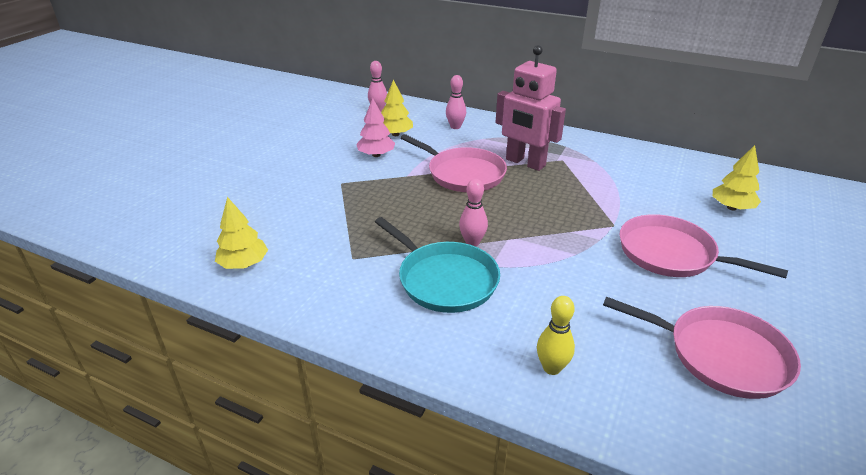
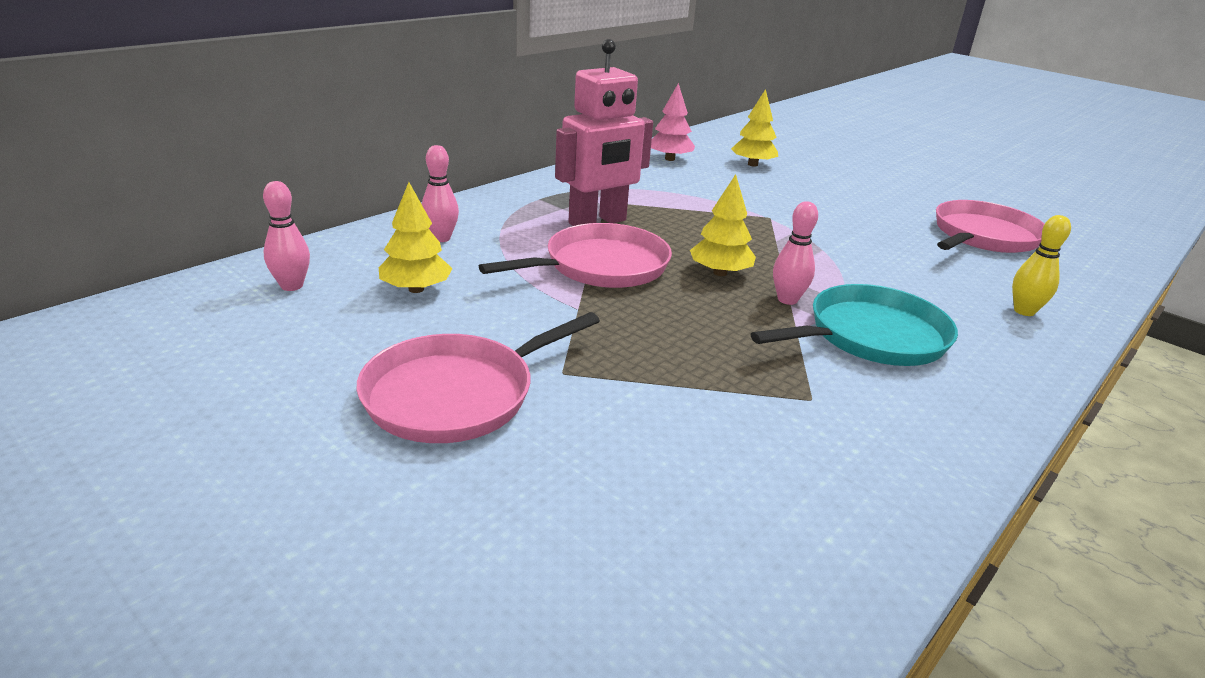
camera: 75 degrees left, 5 degrees down
yellow tree [215,197,268,269] -> yellow tree moved to [690,174,756,276]
pink tree [356,98,395,157] -> pink tree moved to [651,83,695,161]
pink pan [619,214,788,278] -> pink pan moved to [357,312,600,443]

